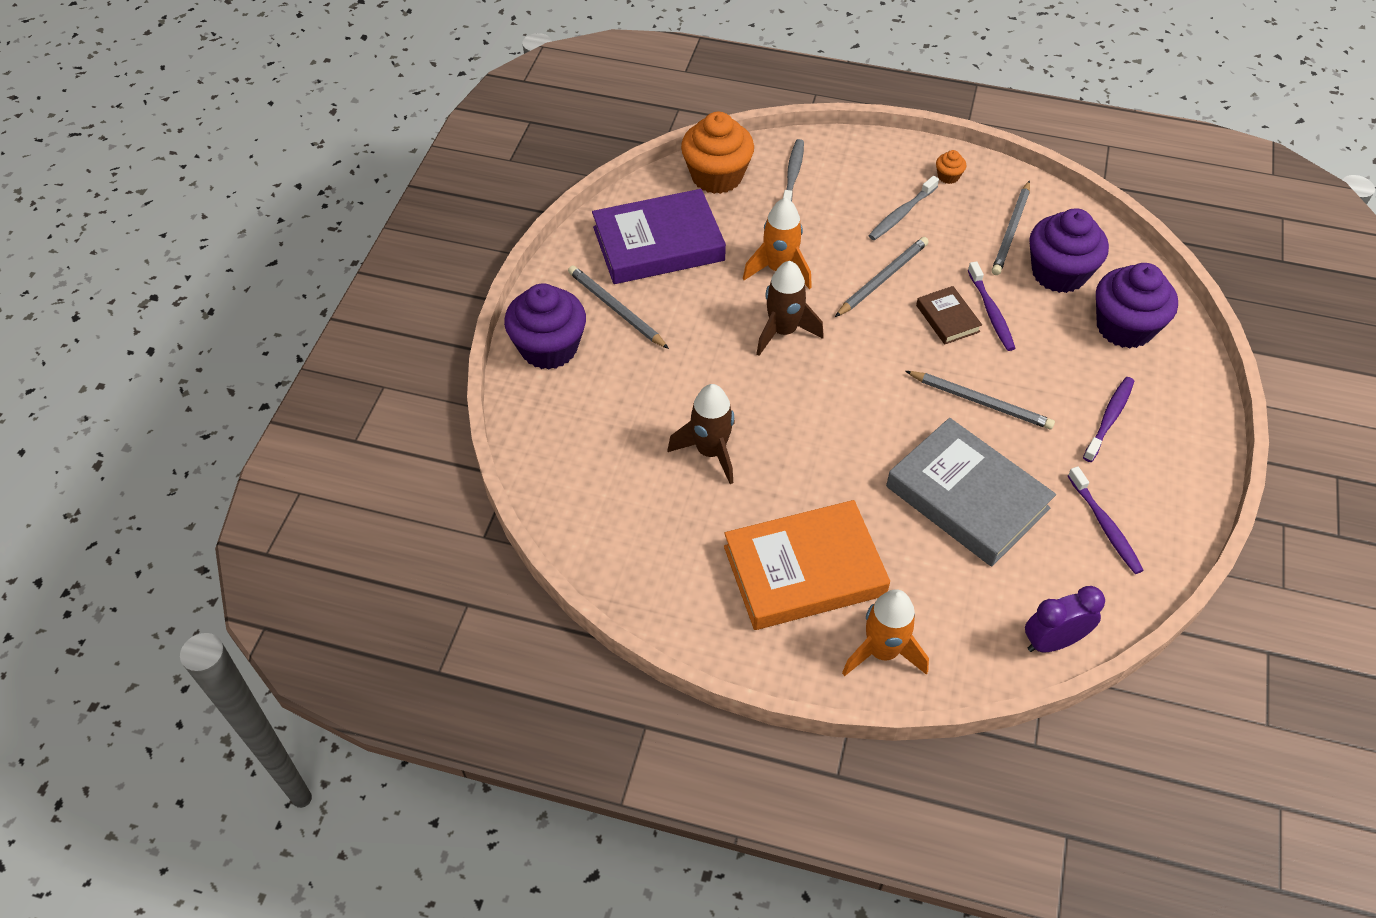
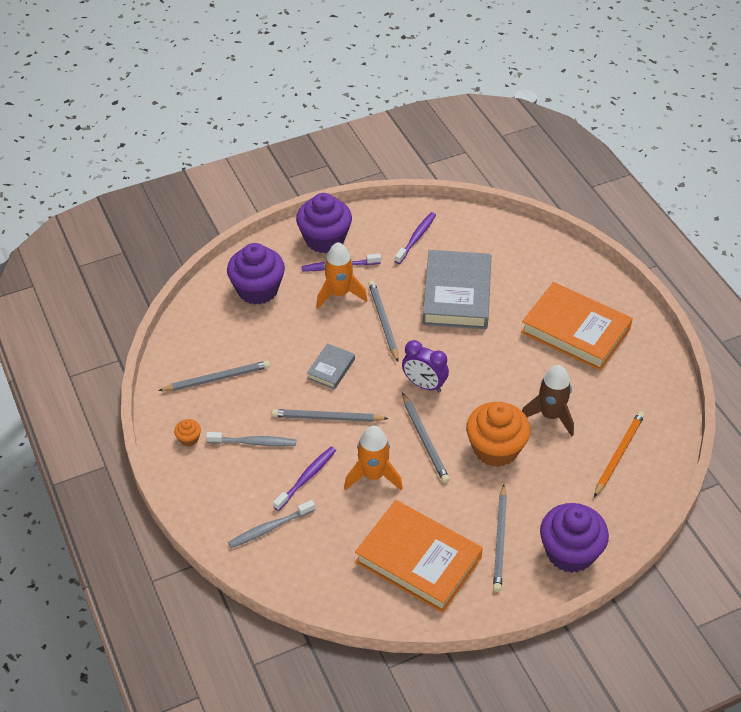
camera: 130 degrees left, 5 degrees down
purple book [592,189,726,284] -> orange book [355,500,483,613]
orange cupcake [681,112,754,194] -> orange cupcake moved to [466,402,530,467]
brown rocket [756,261,824,356] -> grey pencil [402,392,450,483]
orange rocket [842,589,929,676] -> orange rocket moved to [316,242,368,309]
brown book [916,286,982,344] -> grey book [307,343,355,389]
purple toothbrush [968,261,1015,351] -> purple toothbrush moved to [273,447,336,511]
purple clock [1025,586,1105,653] -> purple clock moved to [402,340,449,392]
purple cupcake [1029,208,1109,293] -> purple cupcake moved to [296,193,352,253]
none -> orange pencil [594,411,645,497]

